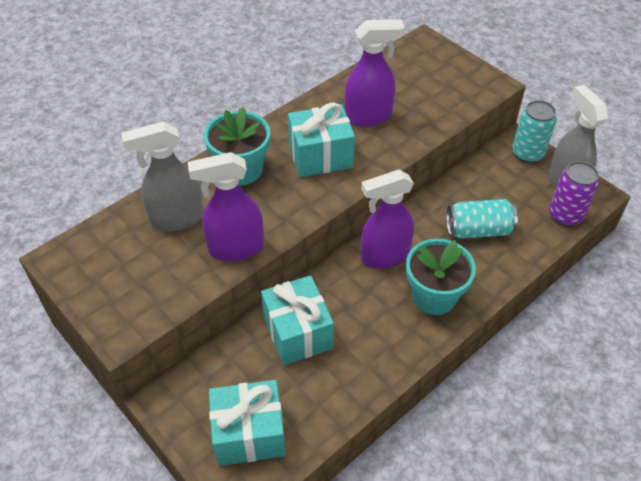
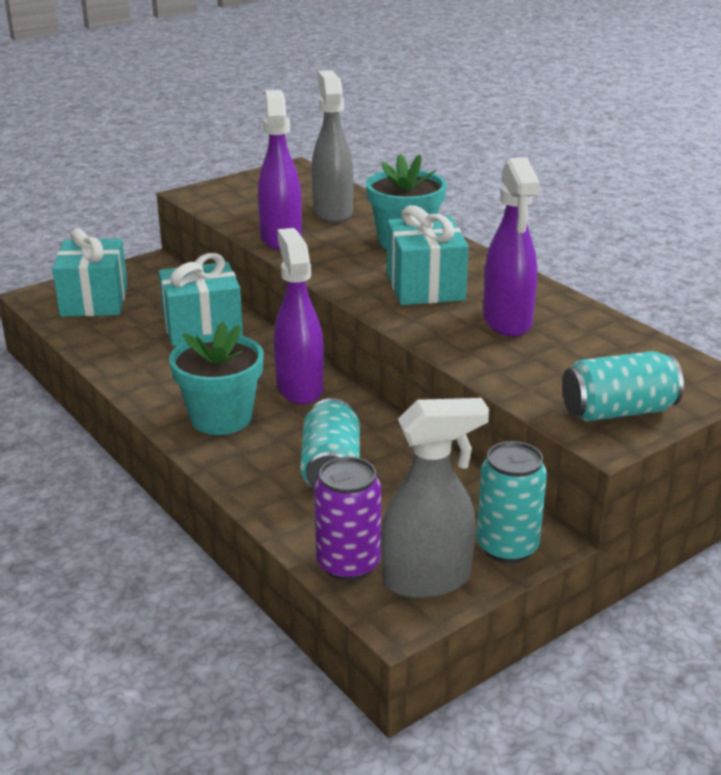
camera: 95 degrees right, 20 degrees down
none -> turquoise can [562,351,684,422]

